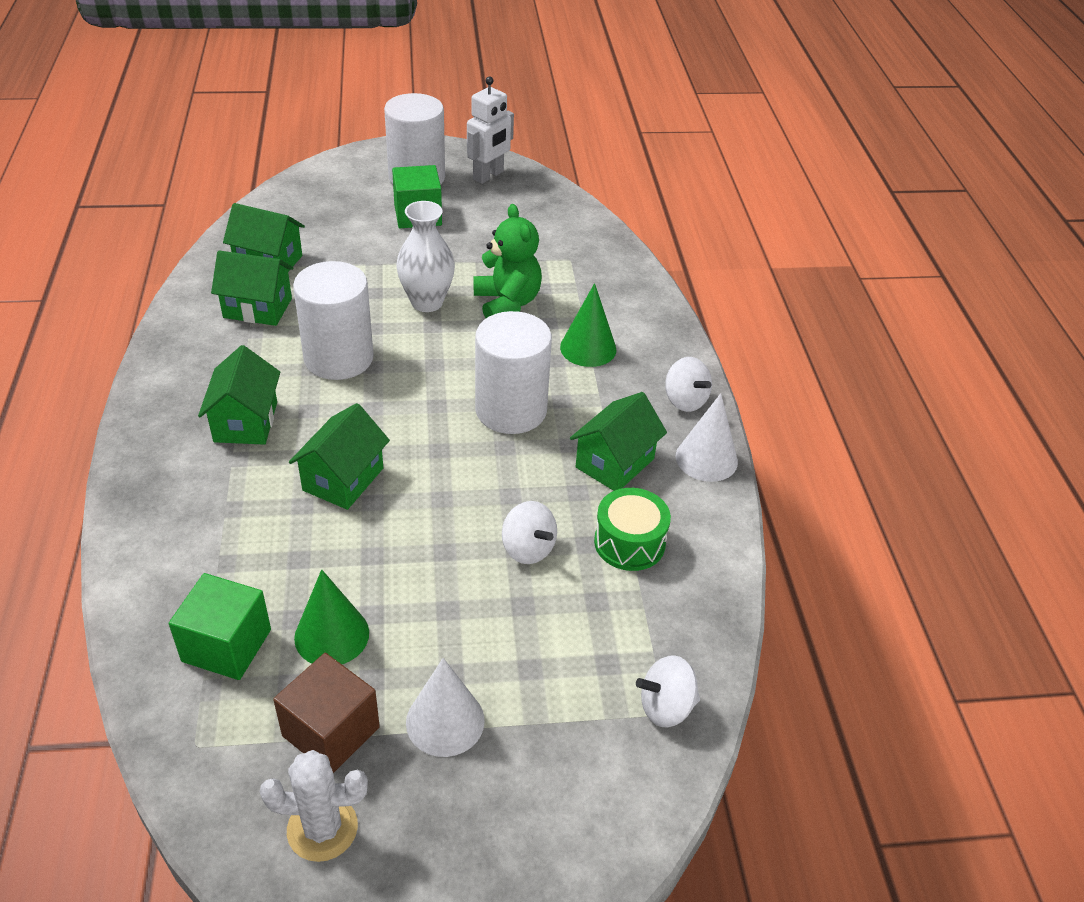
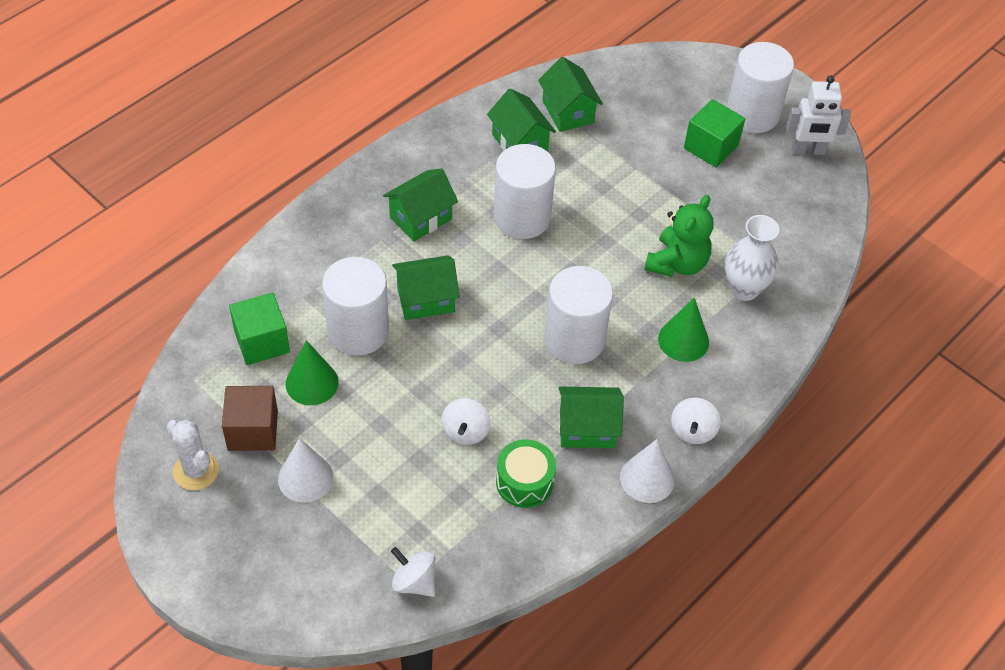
camera: 50 degrees right, 10 degrees up
white vase [396,201,455,312] -> white vase moved to [725,215,779,301]
none -> white cylinder [322,257,389,356]

